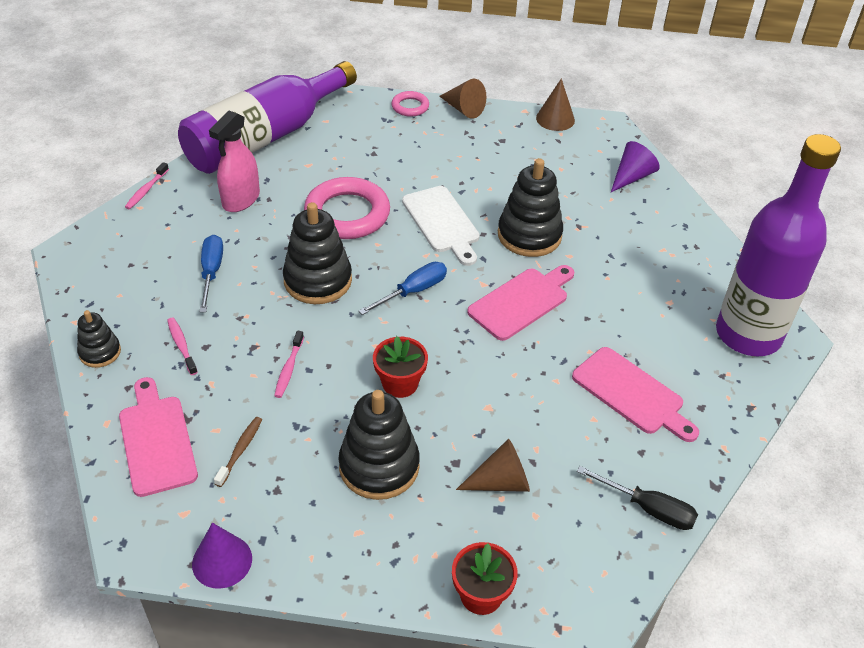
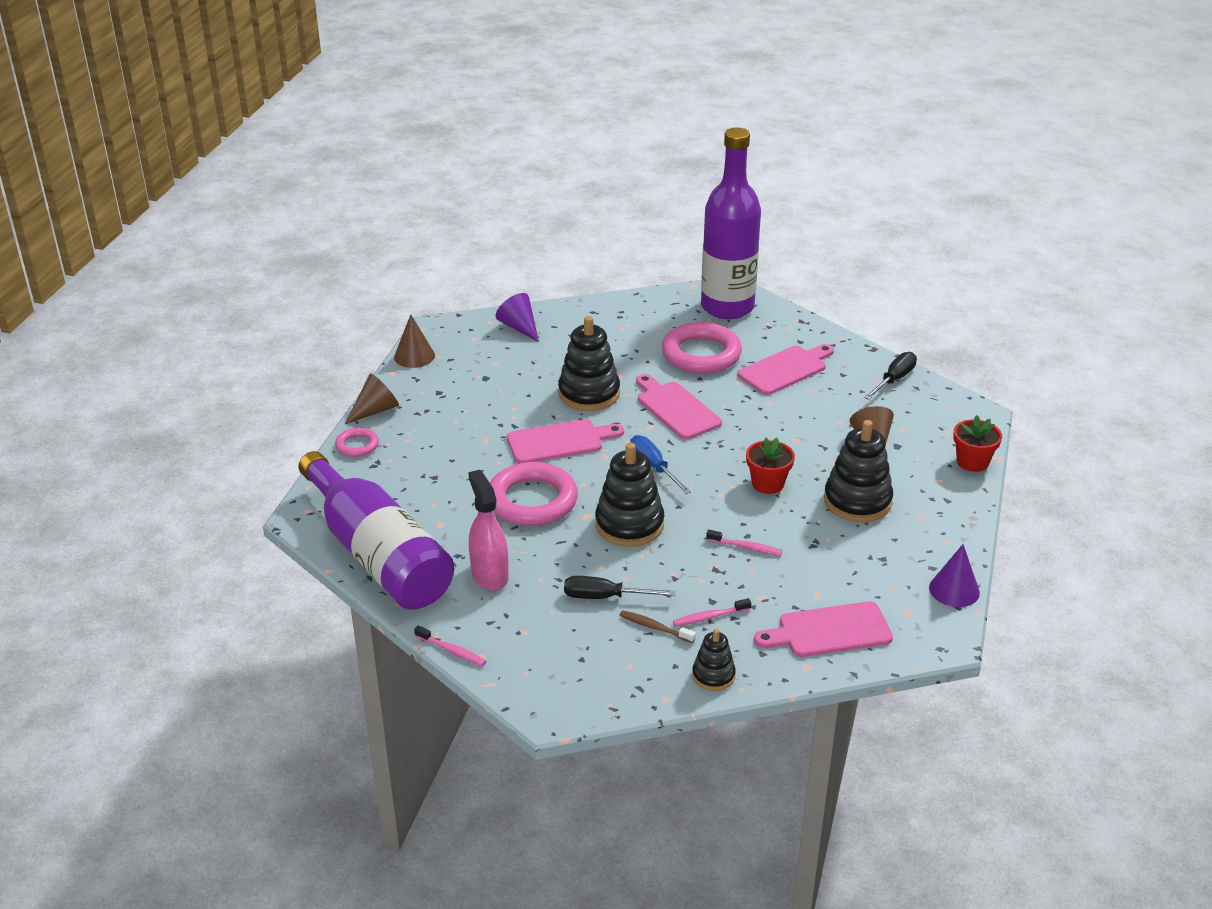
camera: 80 degrees left, 10 degrees down
blue screwdriver [199,235,223,312] -> black screwdriver [564,576,675,599]
pink spray bottle [209,111,260,212] -> pink spray bottle turned 150 degrees counterclockwise [468,470,509,591]
brown toothbrush [214,417,262,487] -> brown toothbrush moved to [619,610,696,643]
white cutting board [402,186,480,266] -> pink cutting board [507,419,624,463]
none -> pink ring [662,322,742,374]

